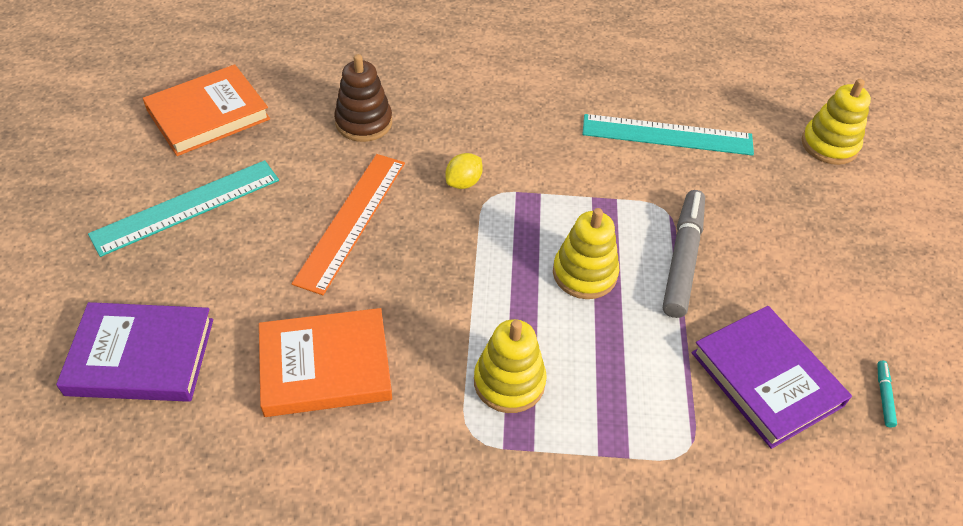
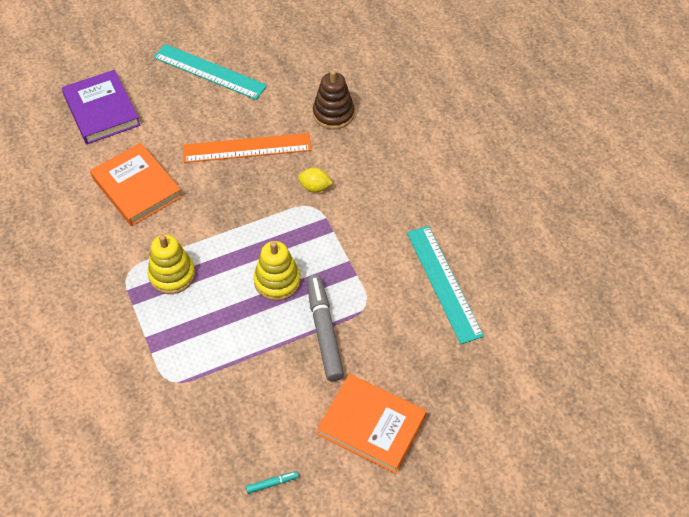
camera: 65 degrees right, 5 degrees up
orange book [143,64,270,156] -> orange book moved to [317,374,427,474]
grey marker [663,190,705,318] -> grey marker turned 90 degrees counterclockwise [307,275,344,382]
purple book [692,306,852,449] -> none
yellow stacking toy [802,79,871,165] -> none

